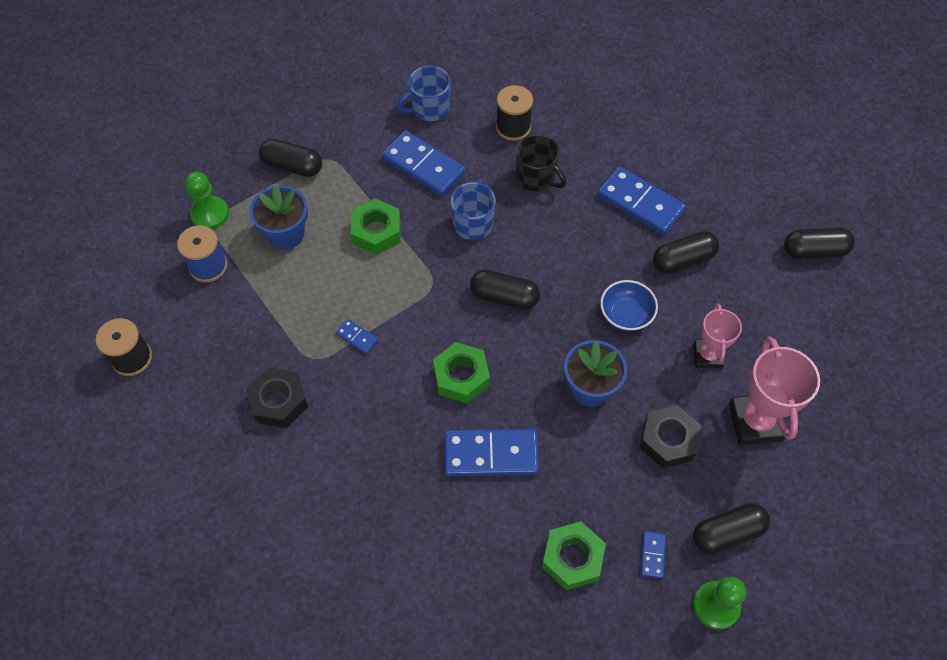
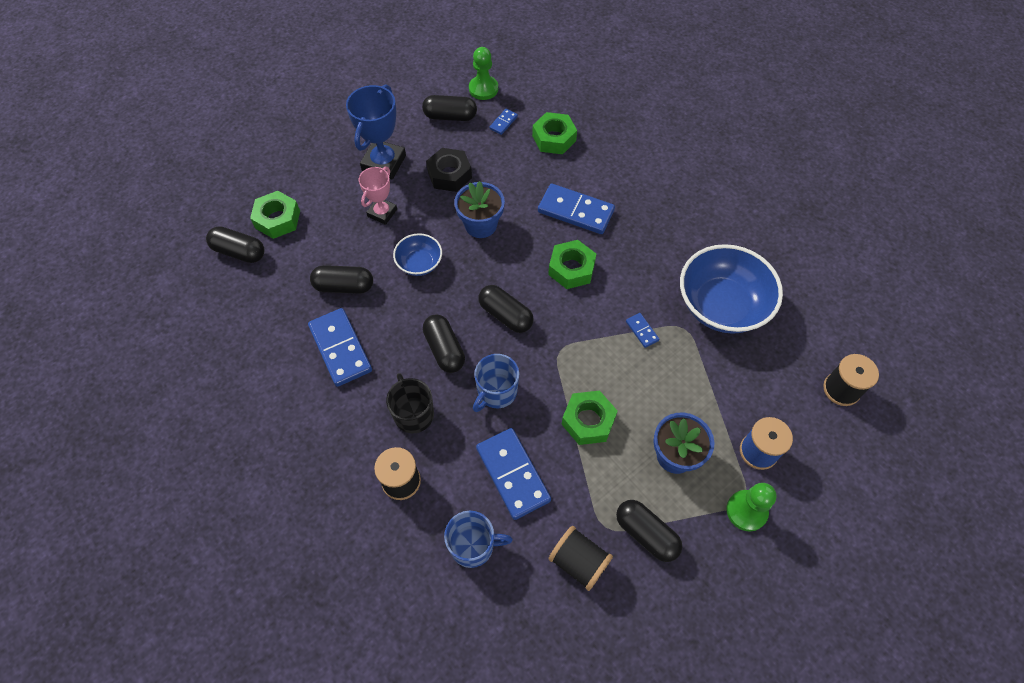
camera: 155 degrees left, 0 degrees up
black nut [246,368,308,428] -> blue bowl [680,244,783,334]
pink trophy [729,337,820,445] -> blue trophy [346,84,406,180]
none -> green nut [250,191,300,239]
none -> black capsule [423,314,465,373]
none -> black spool [548,526,613,591]

